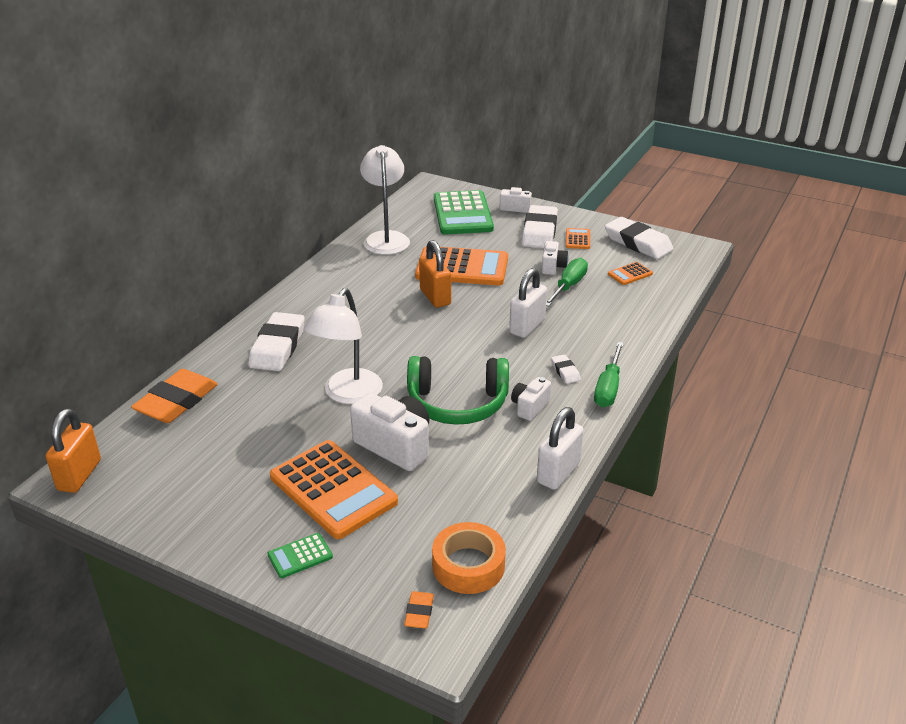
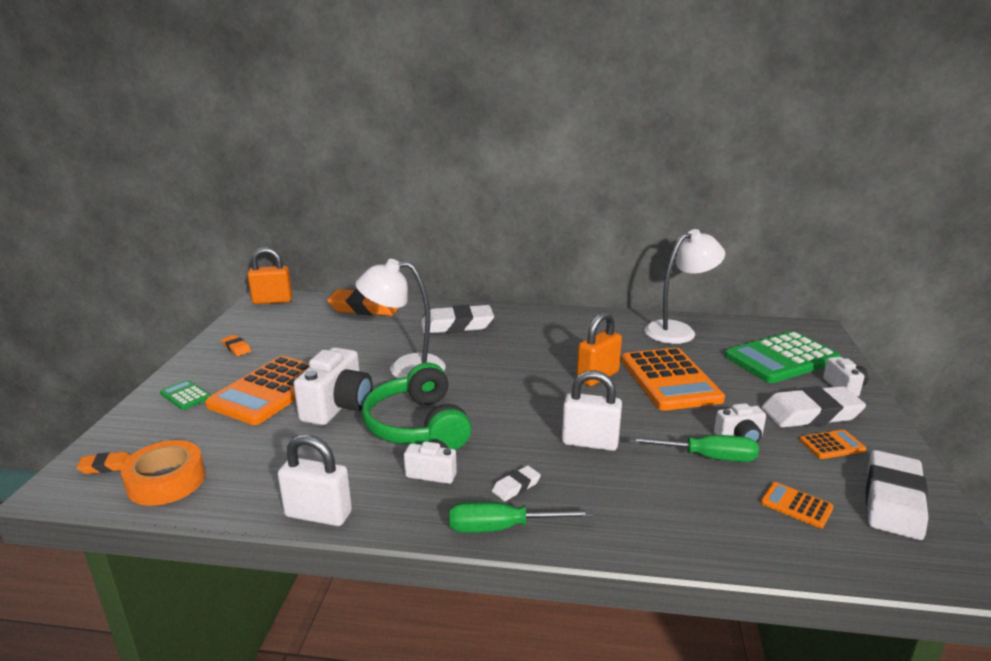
camera: 70 degrees right, 10 degrees down
none -> orange eraser [221,335,251,356]

